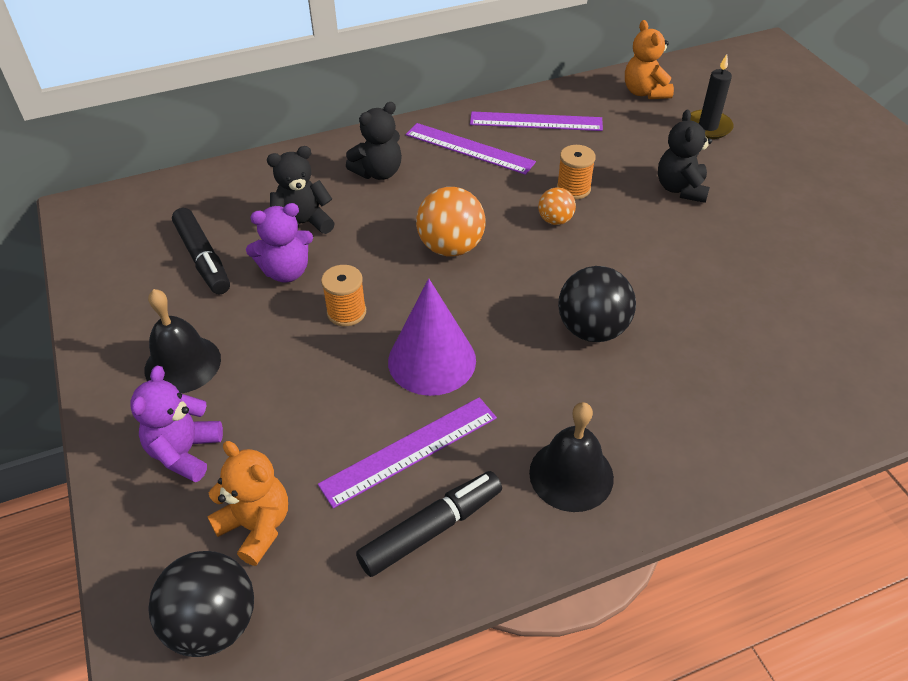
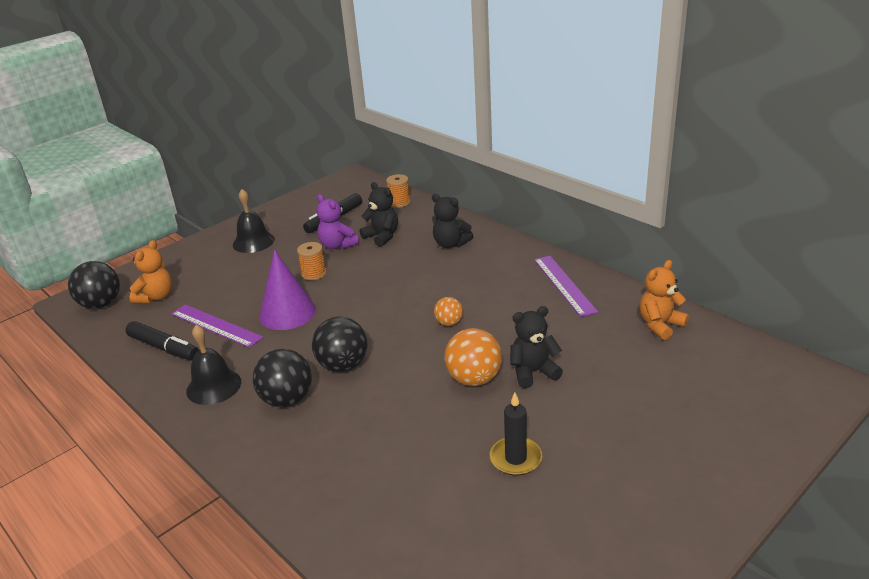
camera: 70 degrees right, 15 degrees down
purple teddy bear [131,366,223,482] -> none
purple ruler [406,123,536,175] -> none
orange ball [416,187,485,256] -> orange ball moved to [444,328,502,386]
orange spool [557,145,596,199] -> orange spool moved to [386,174,410,208]
black candle [690,54,734,139] -> black candle moved to [490,392,542,476]
none -> black ball [253,349,312,407]

